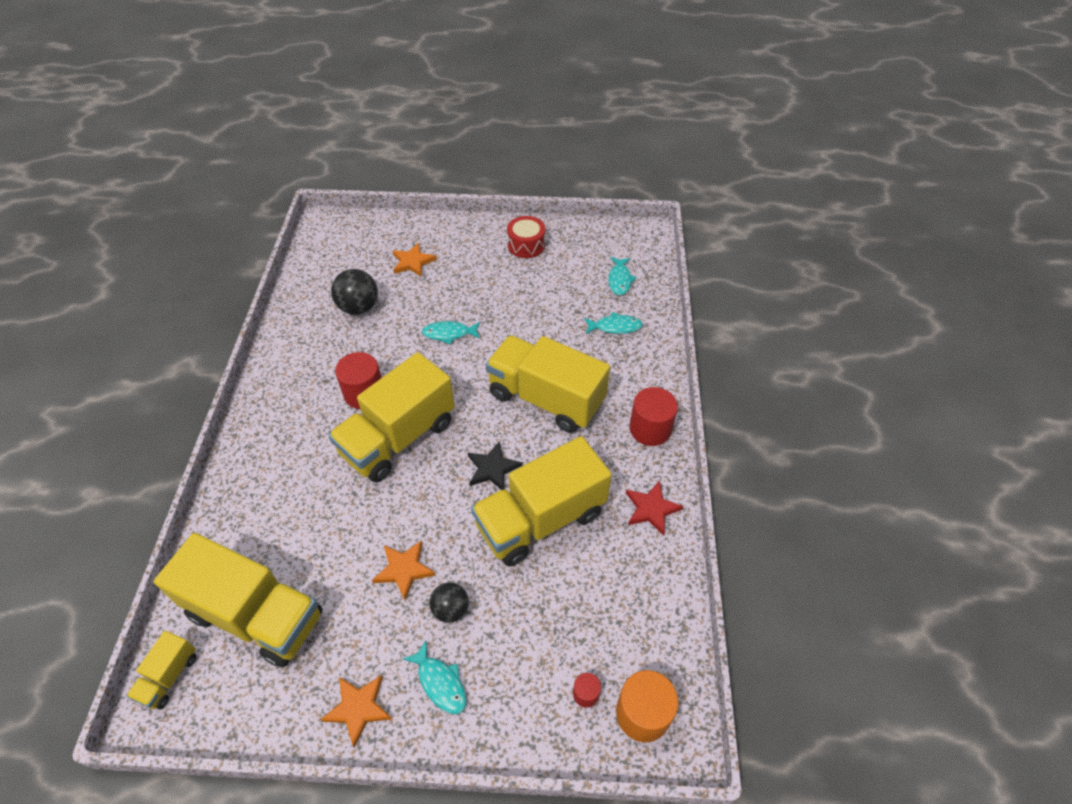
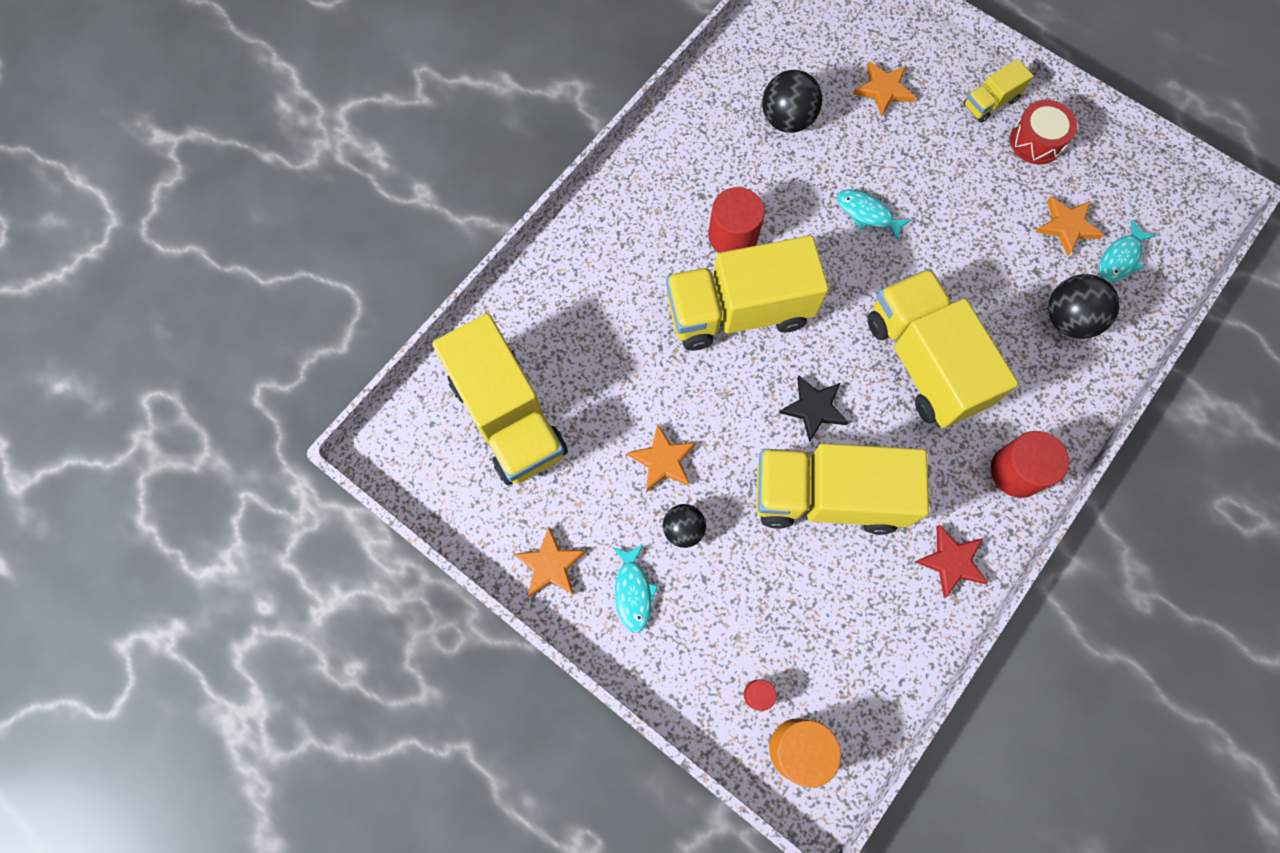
camera: 35 degrees right, 20 degrees up
yellow truck [127,631,196,709] -> yellow truck moved to [963,59,1033,123]
turquoise fish [584,312,643,334] -> black ball [1048,274,1120,339]
none -> orange star [1036,196,1104,256]

